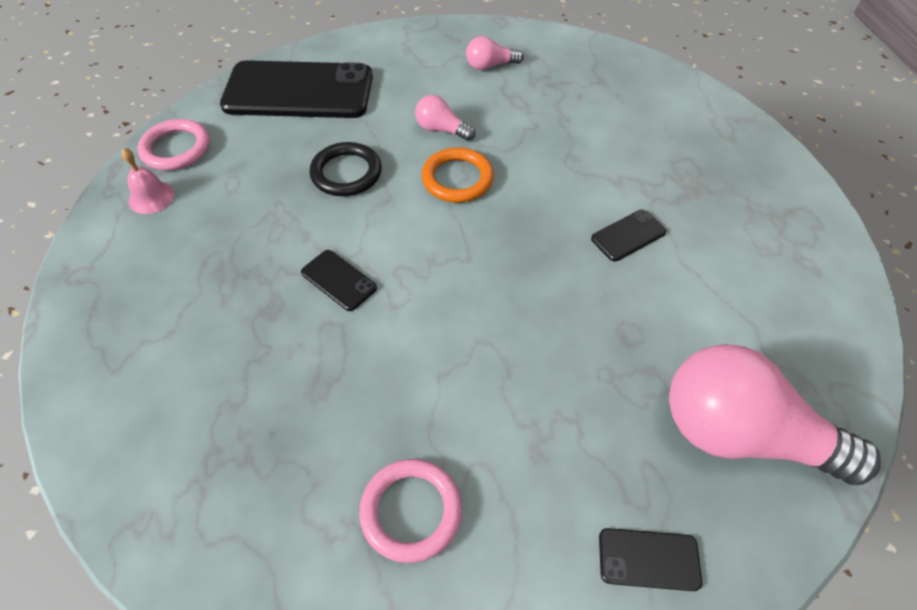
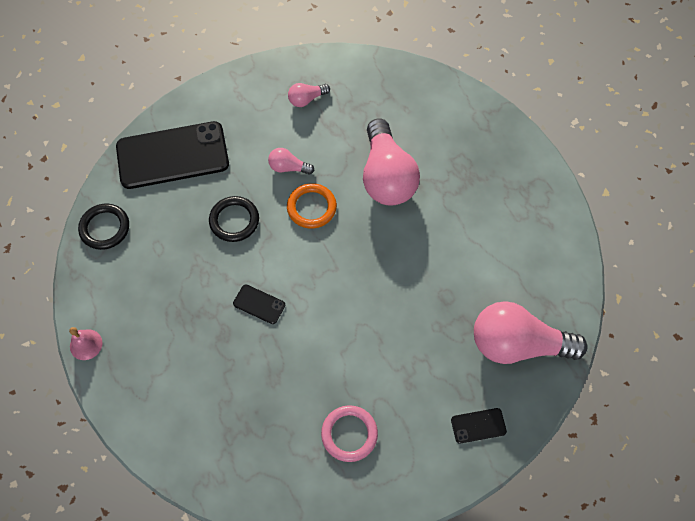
camera: 15 degrees left, 10 degrees up
pink bell [121,148,175,214] -> pink bell moved to [69,327,102,360]
pink ring [137,119,210,170] -> black ring [78,204,129,250]
black phone [591,209,666,262] -> none
none -> pink light bulb [363,118,420,206]

